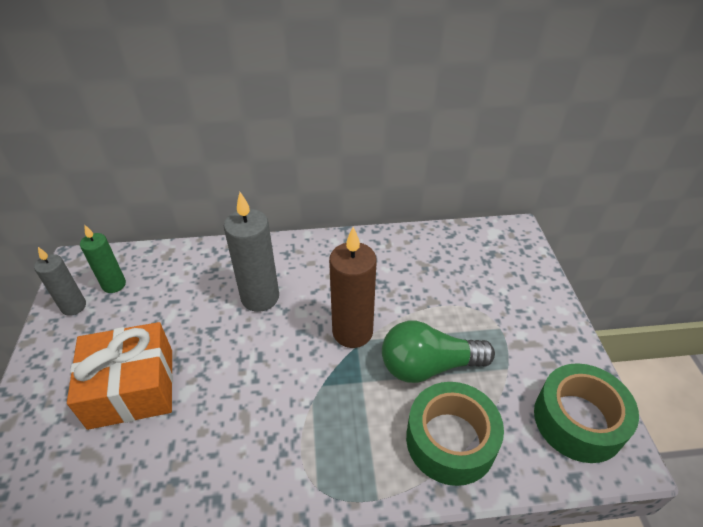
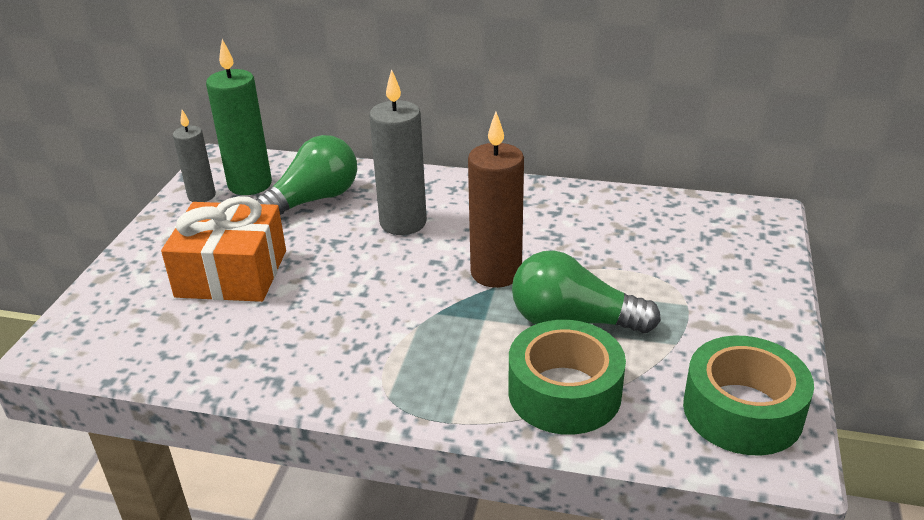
camera: 20 degrees right, 10 degrees down
green candle [80,225,126,293] -> green candle [206,39,272,195], size x1.62
none -> green light bulb [255,135,357,215]

